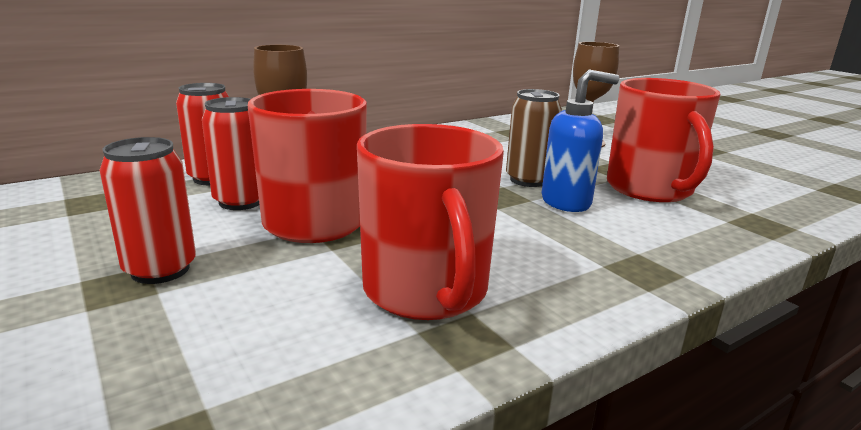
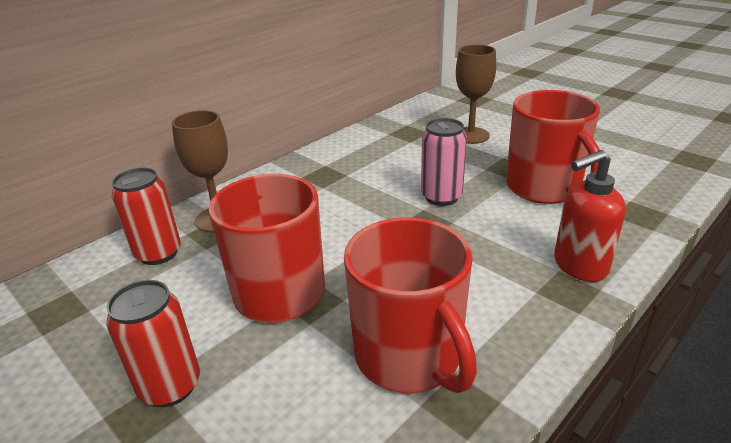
camera: 10 degrees left, 10 degrees up
red can [202,97,259,210] -> none
brown can [506,89,562,187] -> pink can [421,118,467,206]
blue soap dispenser [542,70,619,212] -> none
none -> red soap dispenser [554,150,626,282]

